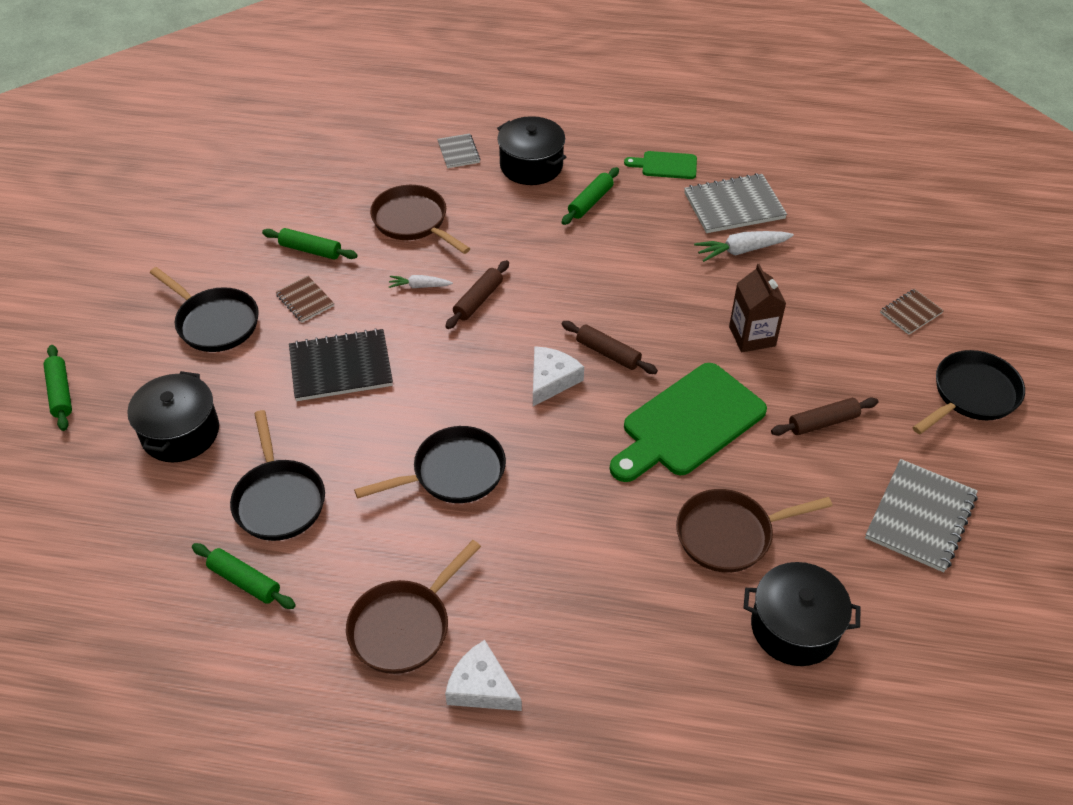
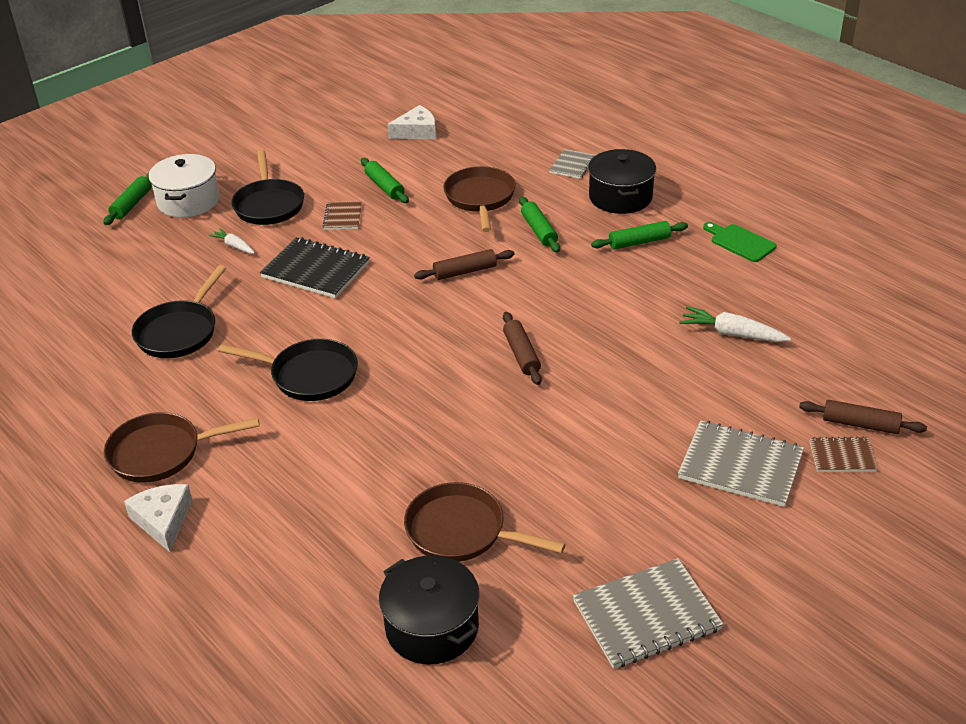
camera: 40 degrees right, 10 degrees down
black pot [127,371,219,462] -> none
green rolling pin [192,543,296,609] -> green rolling pin moved to [519,197,560,253]
white carrot [389,275,453,288] -> white carrot moved to [209,228,255,254]
white cheese [533,346,584,406] -> white cheese moved to [387,105,436,139]
green cutting board [610,363,767,482] -> none
grey notebook [684,173,787,233] -> grey notebook moved to [678,421,804,507]
brown carton [729,264,786,352] -> none
brown rolling pin [771,398,878,436] -> brown rolling pin moved to [799,400,927,434]
black pan [912,350,1025,434] -> none
none -> white pot [149,154,220,218]

